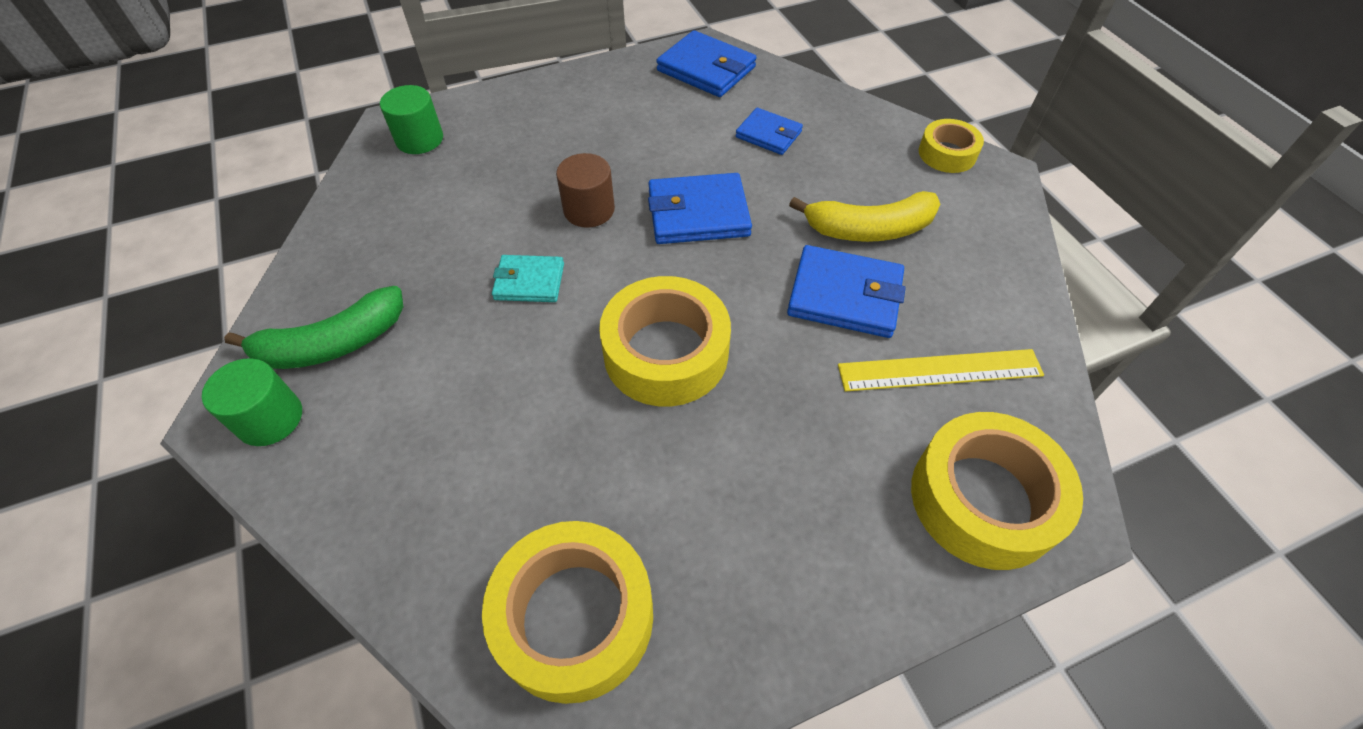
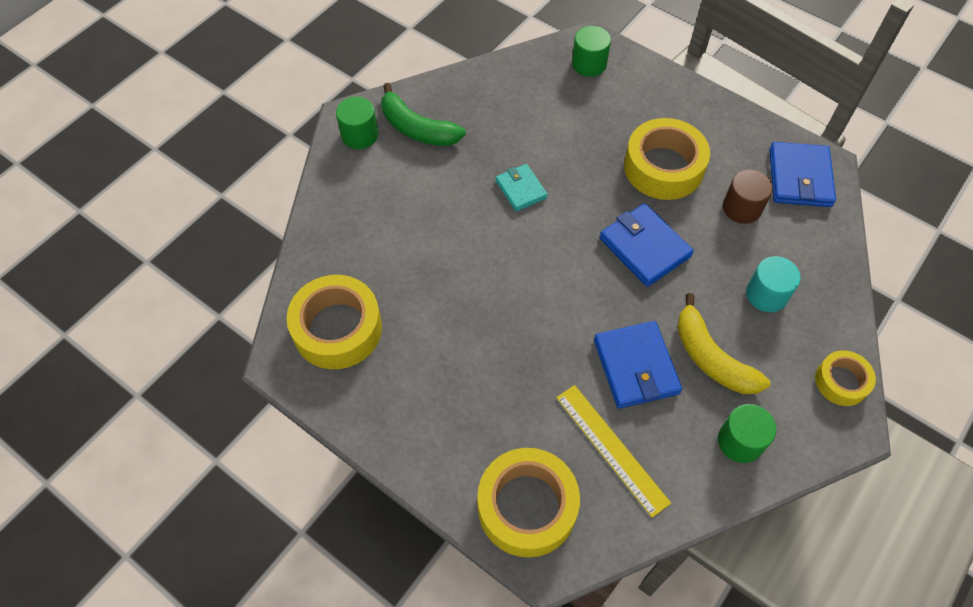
camera: 60 degrees right, 5 degrees up
brown cylinder [556,153,615,227] -> brown cylinder moved to [723,169,773,224]
yellow tape [599,276,731,406] -> yellow tape moved to [624,118,710,200]
blue wallet [736,108,803,155] -> none
none -> green cylinder [718,404,776,463]
none -> turquoise cylinder [746,256,801,312]

